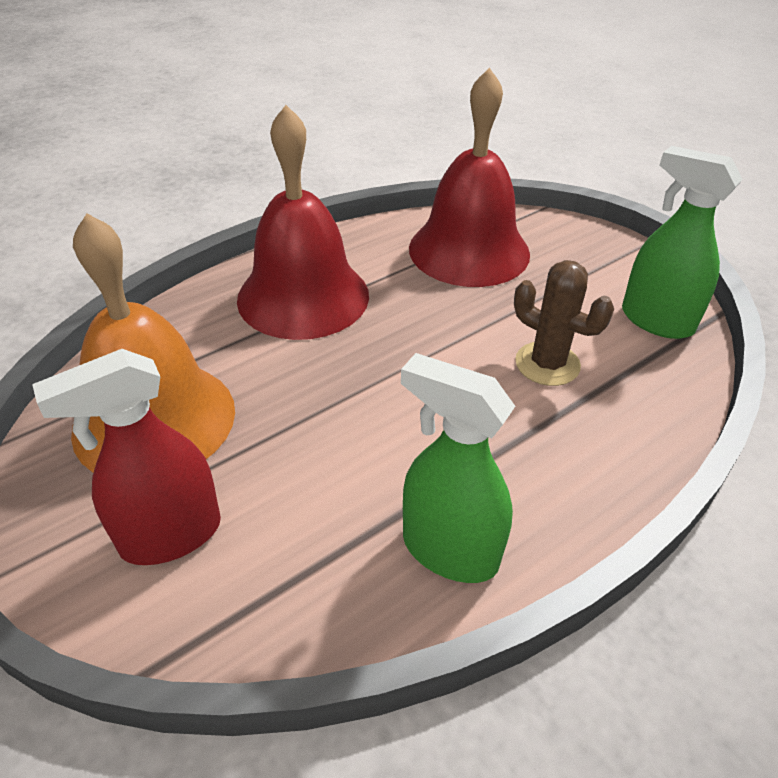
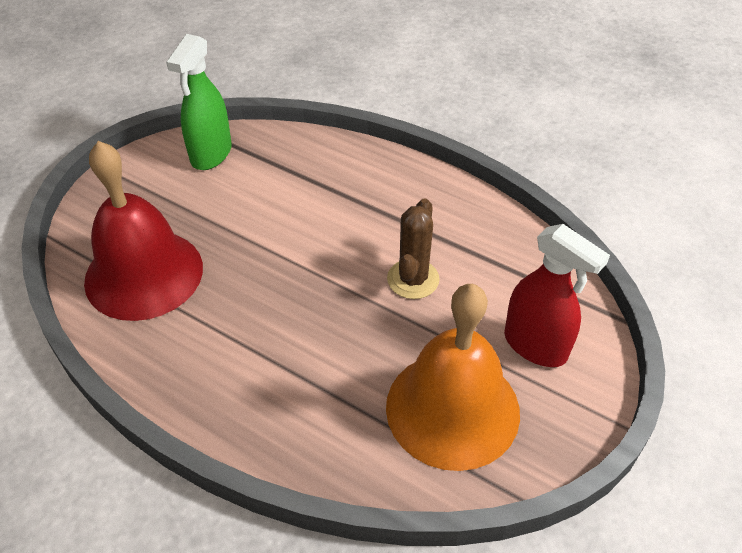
camera: 110 degrees left, 5 degrees up
red bell [237,105,369,340] -> none
green spray bottle [401,353,515,583] -> none
brown cactus [514,260,614,386] -> brown cactus moved to [387,198,440,299]

